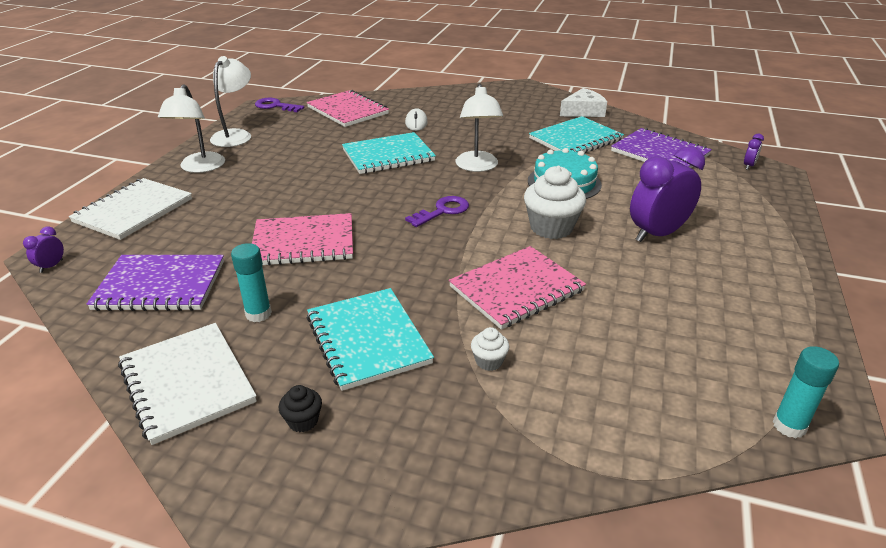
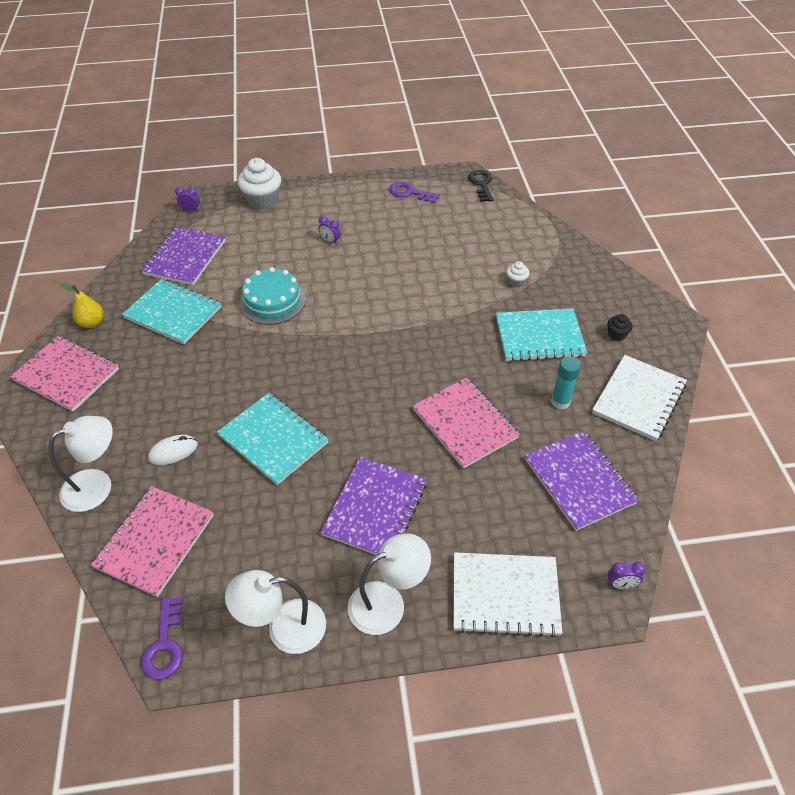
camera: 115 degrees left, 15 degrees up
turquoise notebook [307,288,434,391] -> turquoise notebook turned 45 degrees clockwise [496,308,587,362]
purple key [405,196,469,227] -> purple key moved to [389,181,440,203]
pink notebook [449,246,586,330] -> pink notebook moved to [10,336,119,412]
white lamp [455,84,503,172] -> white lamp moved to [49,416,113,512]
white cupcake [524,166,586,239] -> white cupcake moved to [238,158,281,210]
white cheese [560,88,607,117] -> yellow pear [60,283,104,328]
purple clock [630,146,705,242] -> purple clock [319,216,341,245], size x0.42
turquoise glue stick [773,346,839,438] -> black key [468,170,494,202]
none -> purple notebook [321,457,427,555]

